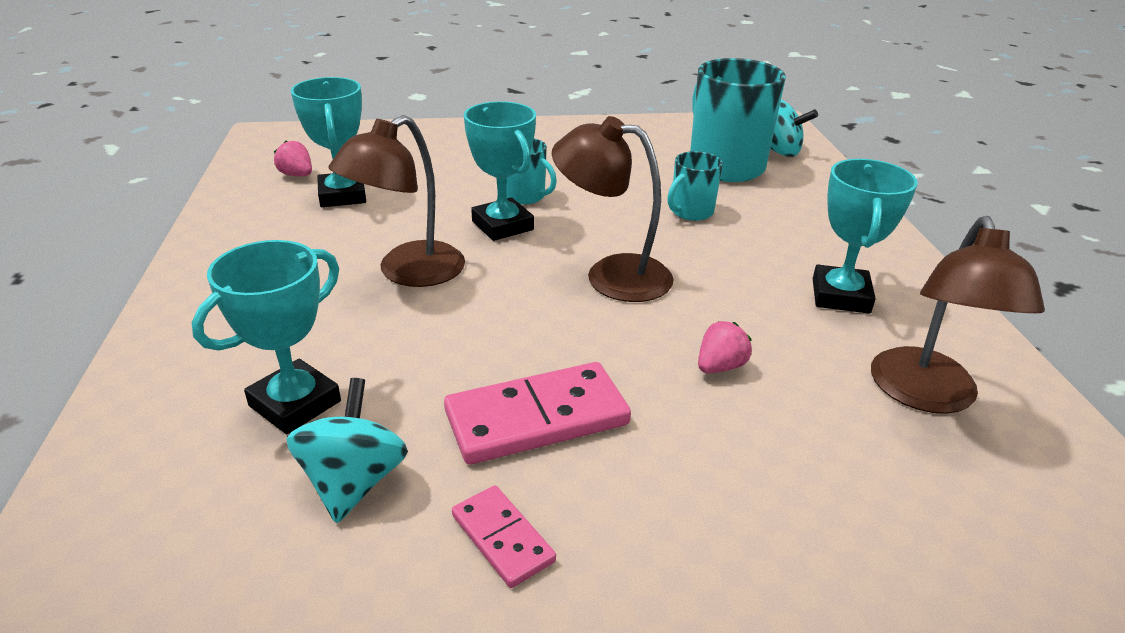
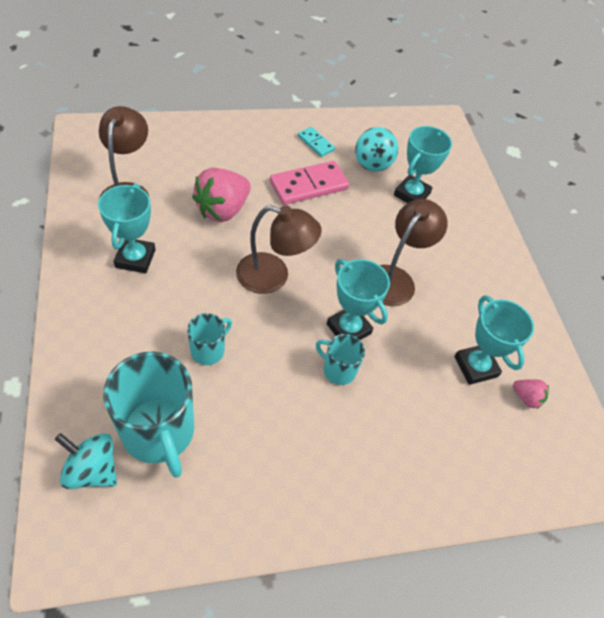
camera: 170 degrees right, 20 degrees up
pink domino [452,485,556,588] -> turquoise domino [298,127,335,157]
pink strawberry [698,321,752,373] -> pink strawberry [192,168,251,222], size x2.10

